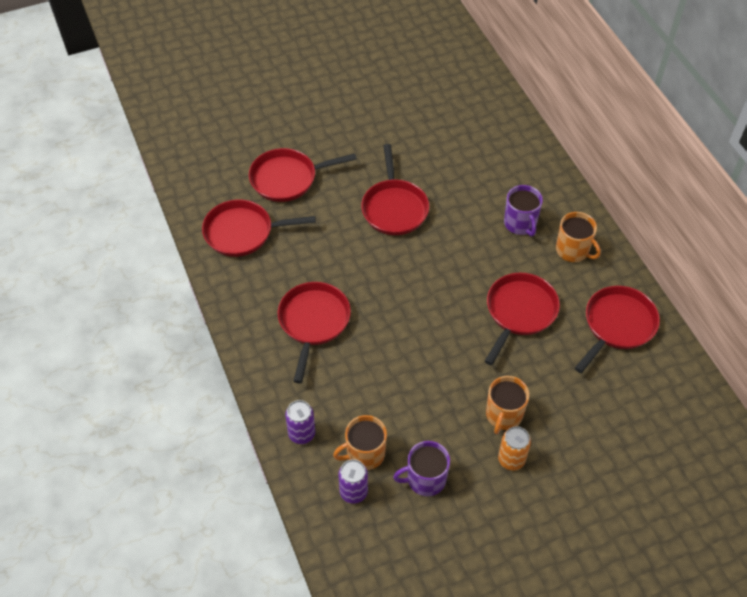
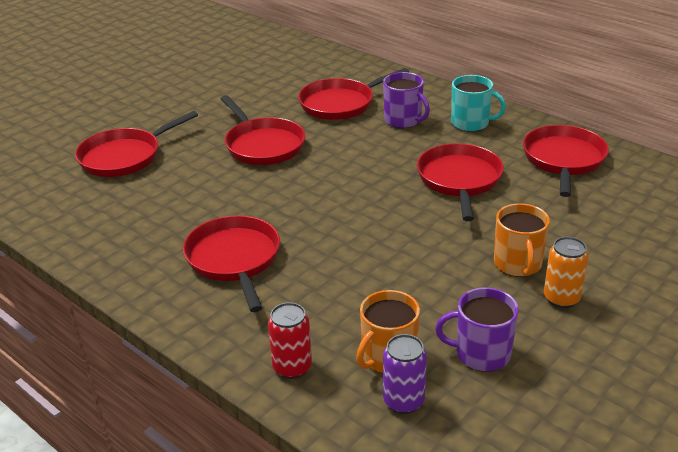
camera: 25 degrees left, 20 degrees down
red pan [202,200,316,257] -> red pan moved to [298,68,409,120]
purple can [285,400,315,444] -> red can [268,302,312,379]
purple mug [393,441,450,496] -> purple mug turned 45 degrees clockwise [435,287,519,372]
orange mug [556,212,601,262] -> turquoise mug [451,75,506,132]

